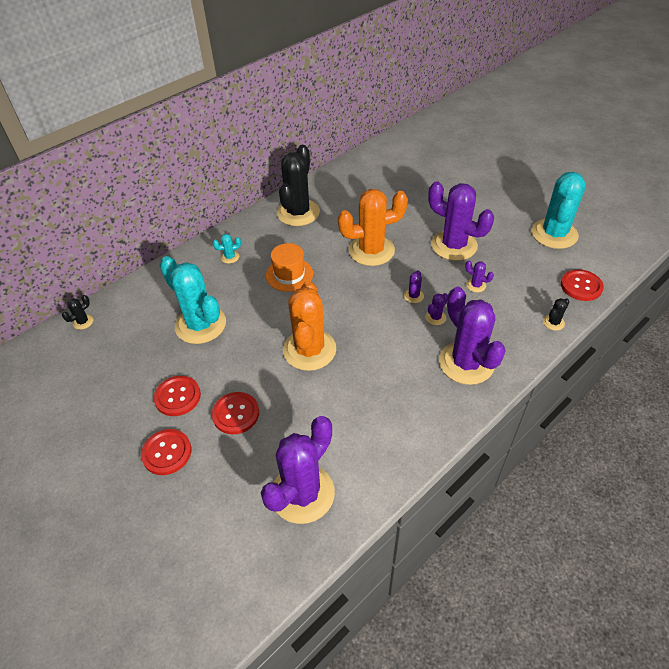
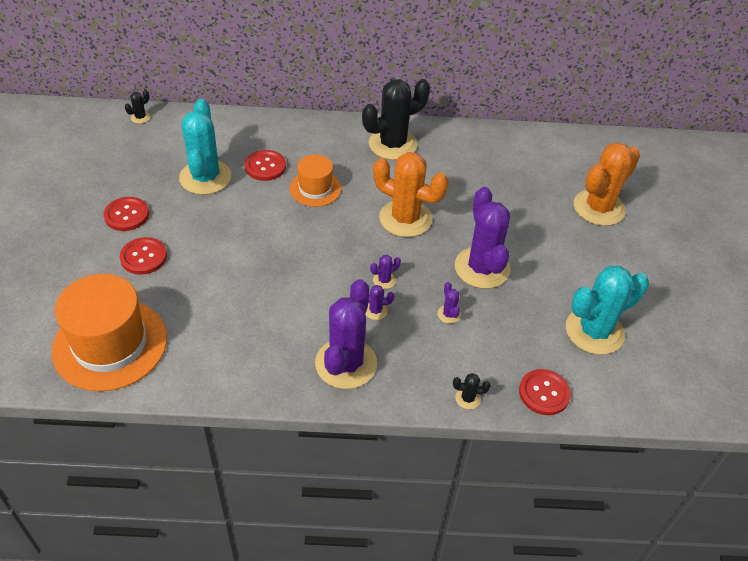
camera: 40 degrees right, 0 degrees up
black cactus [62,295,93,329] -> black cactus turned 45 degrees counterclockwise [125,90,150,124]
red button [141,429,191,475] -> red button moved to [245,150,286,181]
turquoise cactus [213,234,241,264] -> none
purple cactus [261,416,335,524] -> orange hat [51,274,167,392]
orange cactus [283,281,336,371] -> orange cactus moved to [574,142,640,226]

